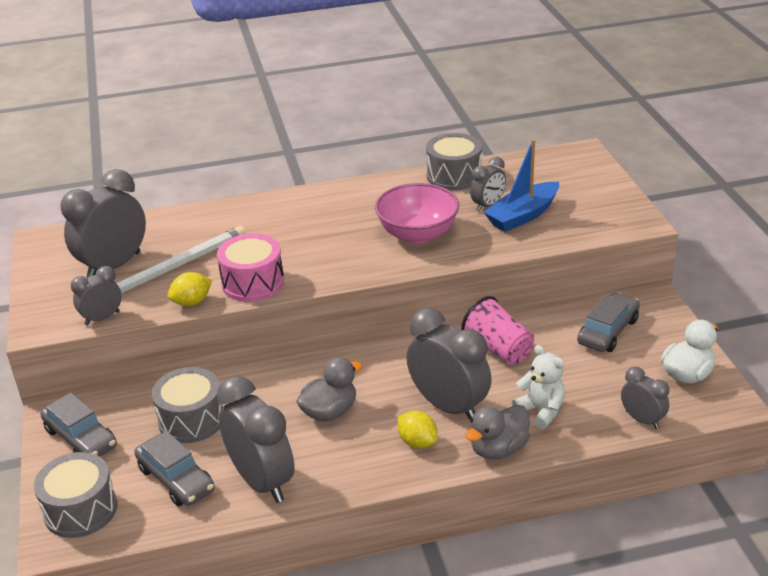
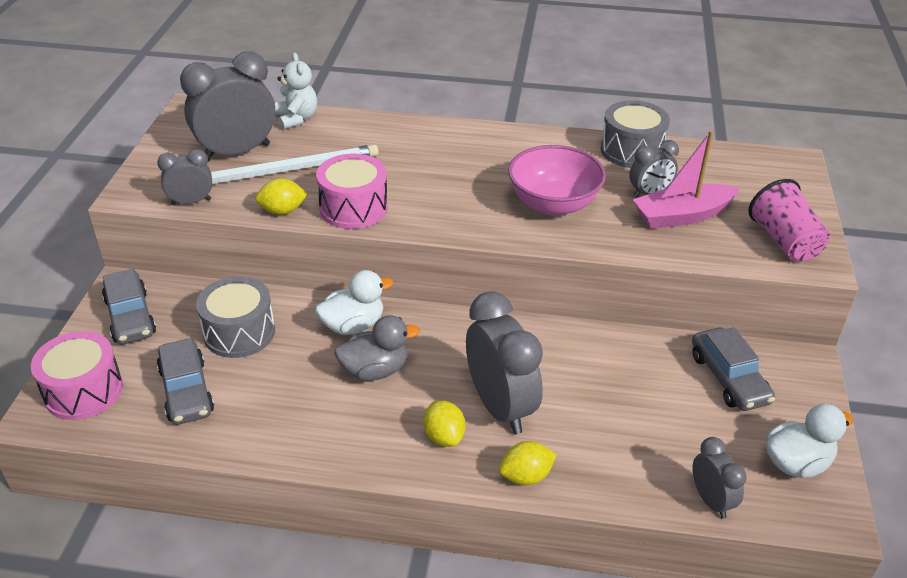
camera: 20 degrees right, 5 degrees up
grey drum [34,452,117,538] -> pink drum [31,331,123,420]
grey clock [217,376,295,503] -> none
pink cup [461,296,534,365] -> pink cup moved to [748,179,830,262]
grey duck [465,405,530,459] -> yellow lemon [499,441,557,485]
blue boat [484,139,559,232] -> pink boat [632,130,740,229]
white teddy bear [512,345,565,429] -> white teddy bear moved to [275,53,317,130]
grey car [577,293,640,352] -> grey car turned 105 degrees clockwise [692,327,775,411]
none -> white duck [315,270,393,335]

